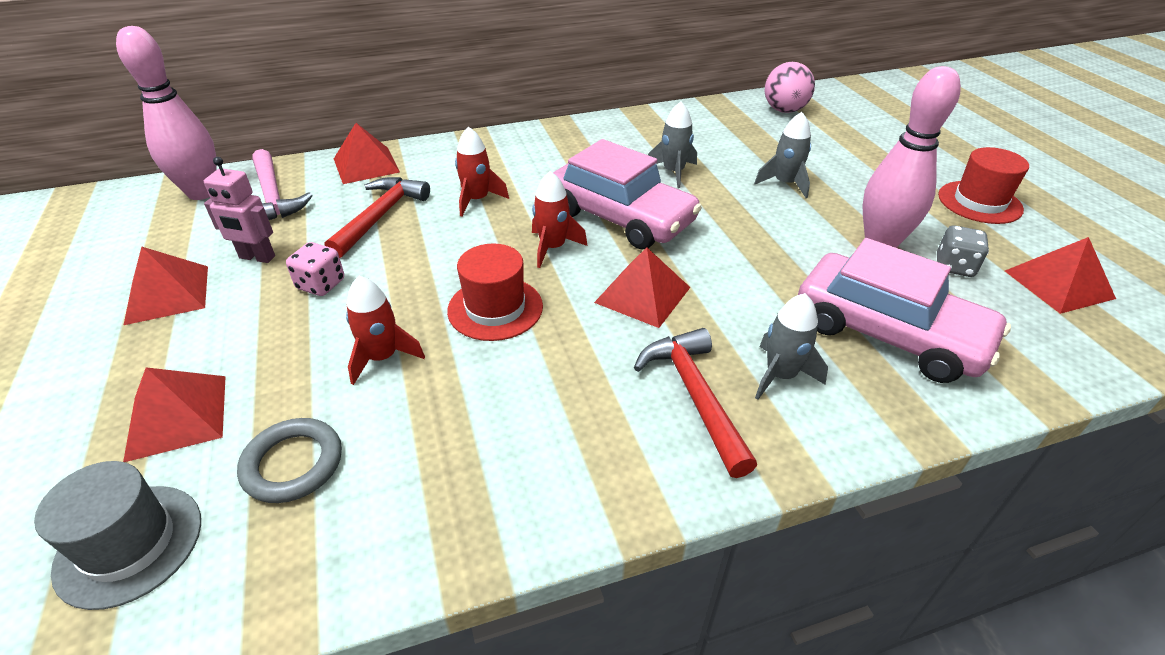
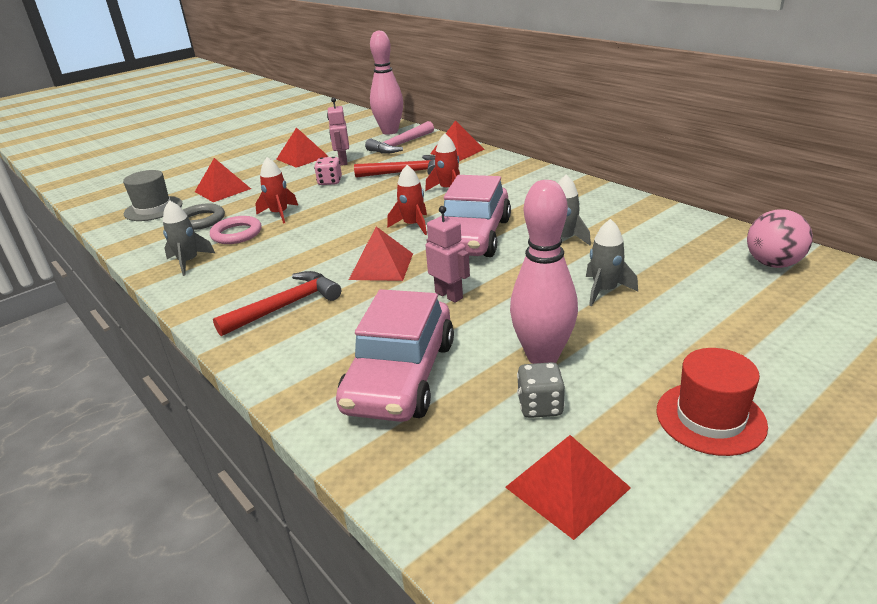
camera: 70 degrees right, 10 degrees down
red hat [447,244,543,341] -> none
grey rocket [755,293,828,400] -> grey rocket moved to [163,200,215,276]
none -> pink ring [210,216,262,244]
none -> pink robot [425,206,470,303]

